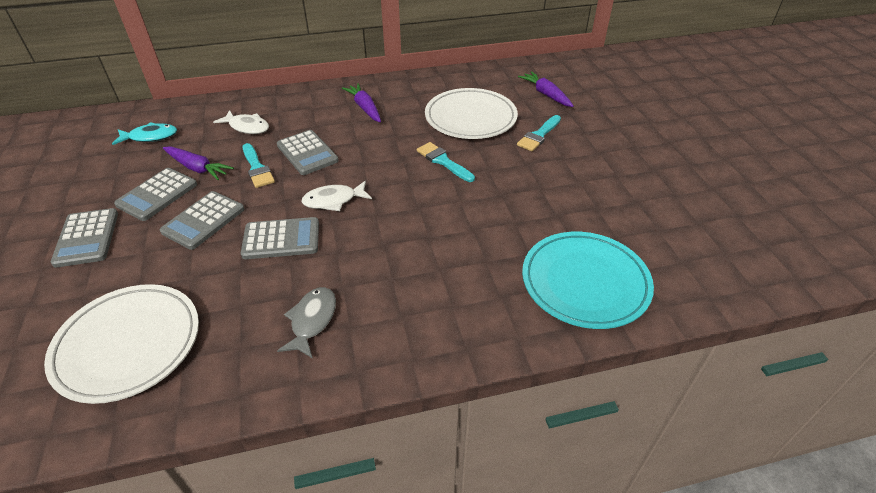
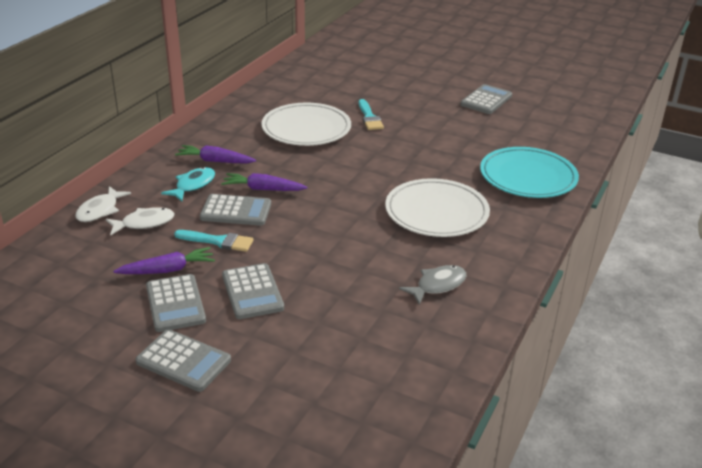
camera: 50 degrees left, 10 degrees down
white plate [44,284,199,404] -> white plate moved to [385,178,490,237]
turquoise fish [112,122,177,145] -> turquoise fish moved to [161,167,215,201]
grey calculator [241,217,319,259] -> grey calculator moved to [460,84,512,114]
grey fish [277,287,336,358] -> grey fish turned 90 degrees clockwise [399,265,466,305]
white fish [301,181,372,211] -> white fish moved to [75,186,131,222]
turquoise brush [417,142,475,182] -> none
purple carrot [518,71,574,107] -> purple carrot moved to [221,173,308,191]

